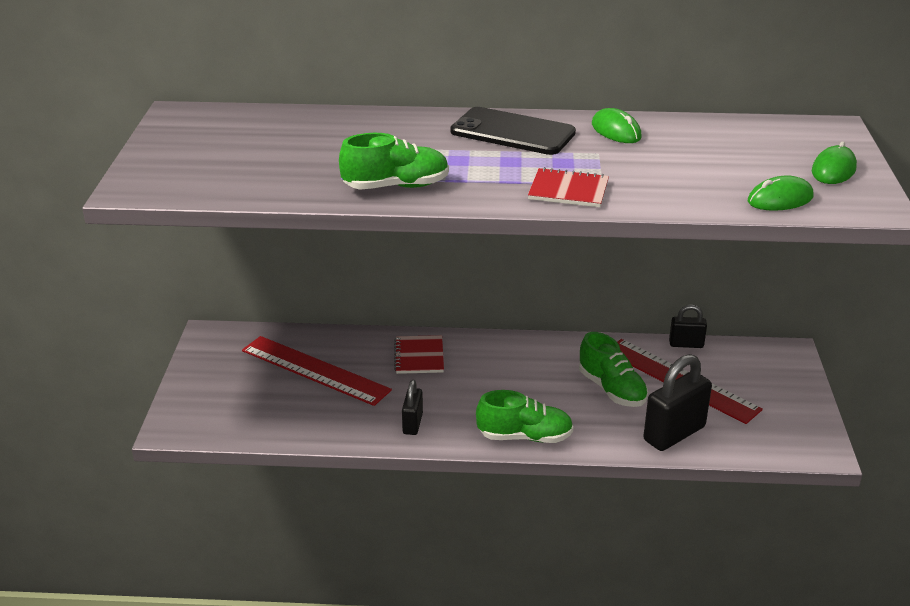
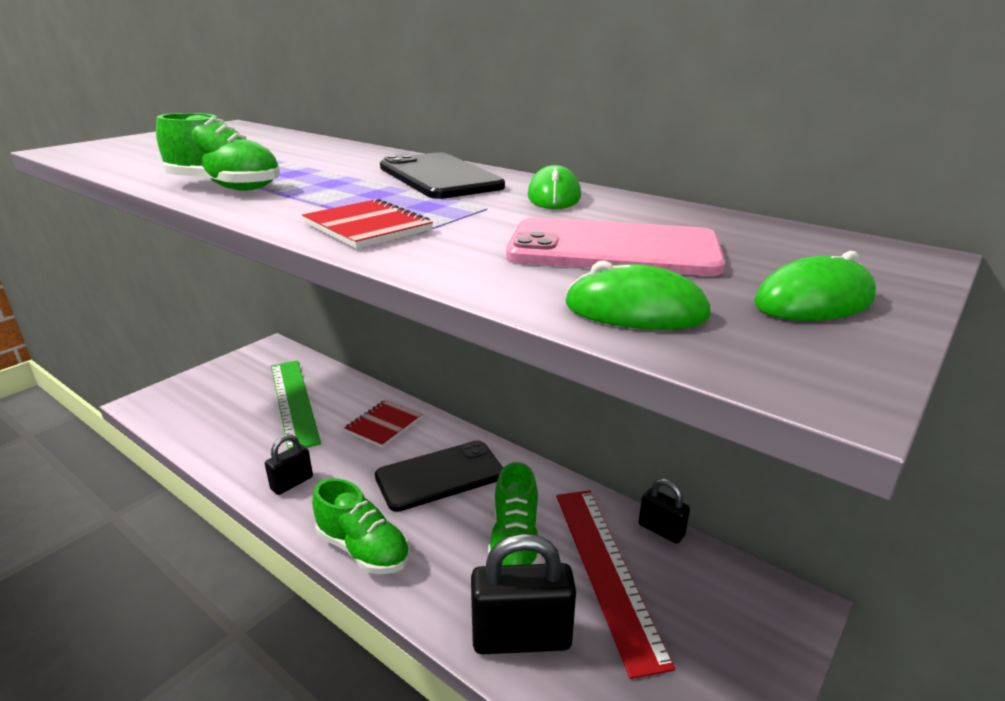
camera: 35 degrees right, 5 degrees down
red ruler [242,336,392,406] -> green ruler [271,361,321,449]
none -> black phone [375,440,503,512]
none -> pink phone [506,218,725,276]

